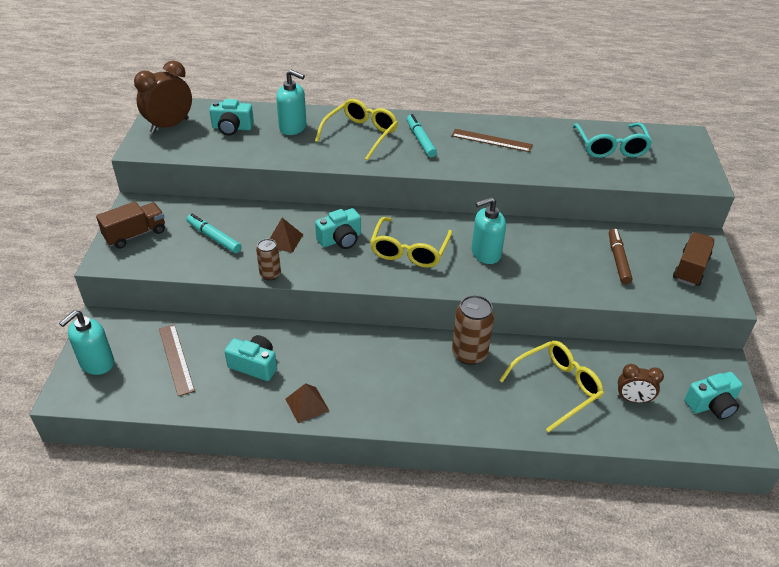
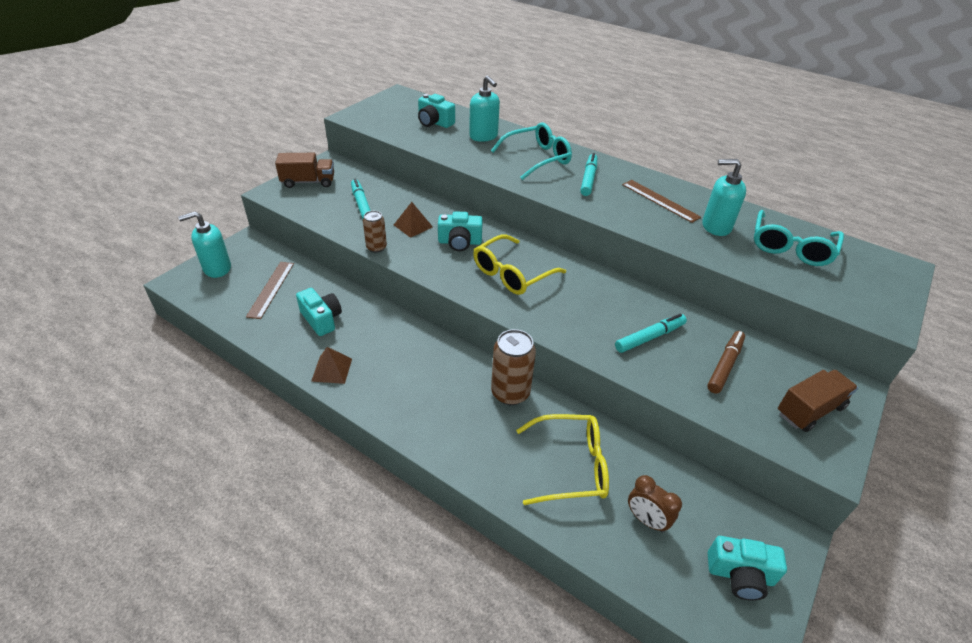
camera: 30 degrees right, 0 degrees up
brown clock [134,61,192,133] -> none
yellow glasses [315,99,398,161] -> turquoise glasses [491,123,572,180]
turquoise soap dispenser [471,197,506,264] -> turquoise soap dispenser moved to [702,159,746,236]
none -> turquoise marker [615,314,687,353]

